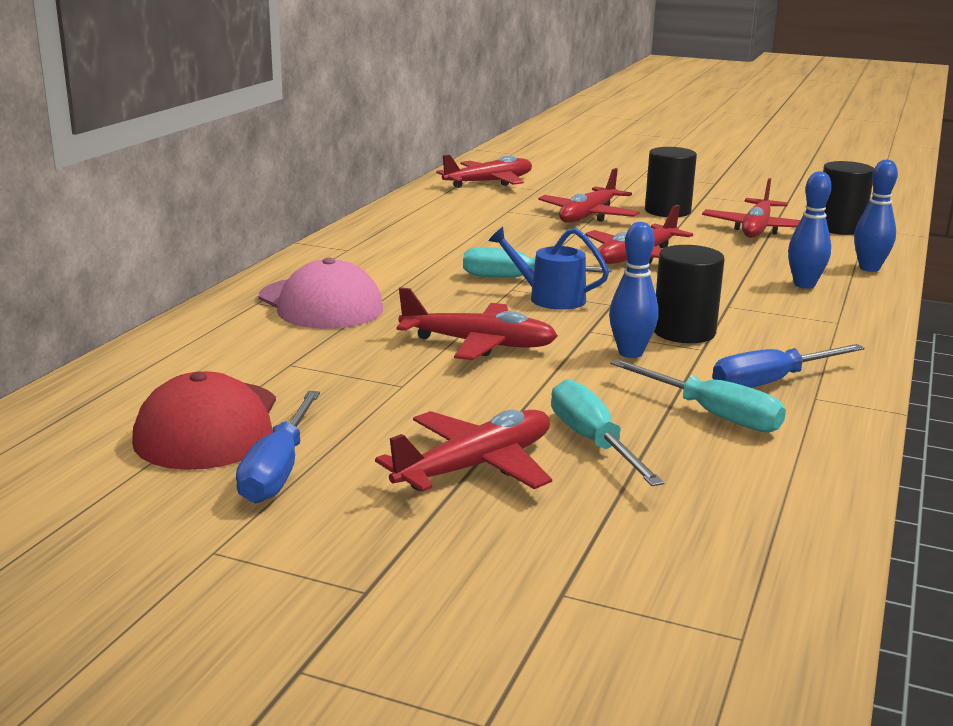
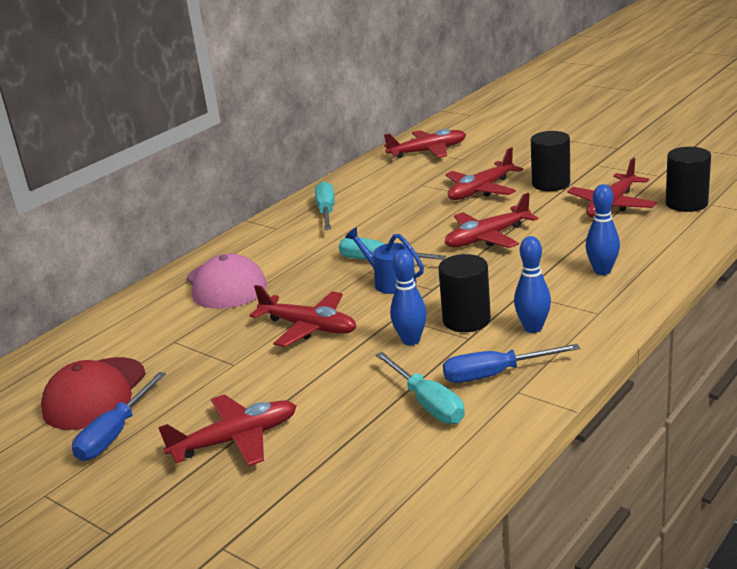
camera: 20 degrees right, 5 degrees up
turquoise screwdriver [551,379,664,486] -> turquoise screwdriver moved to [315,181,335,230]
blue bowling pin [854,159,898,272] -> blue bowling pin moved to [514,236,551,333]

